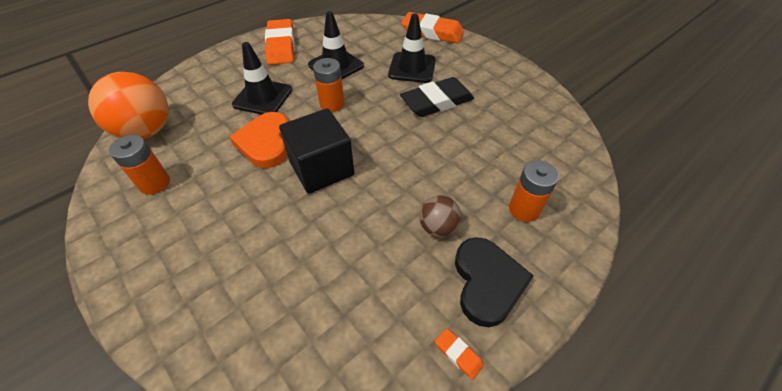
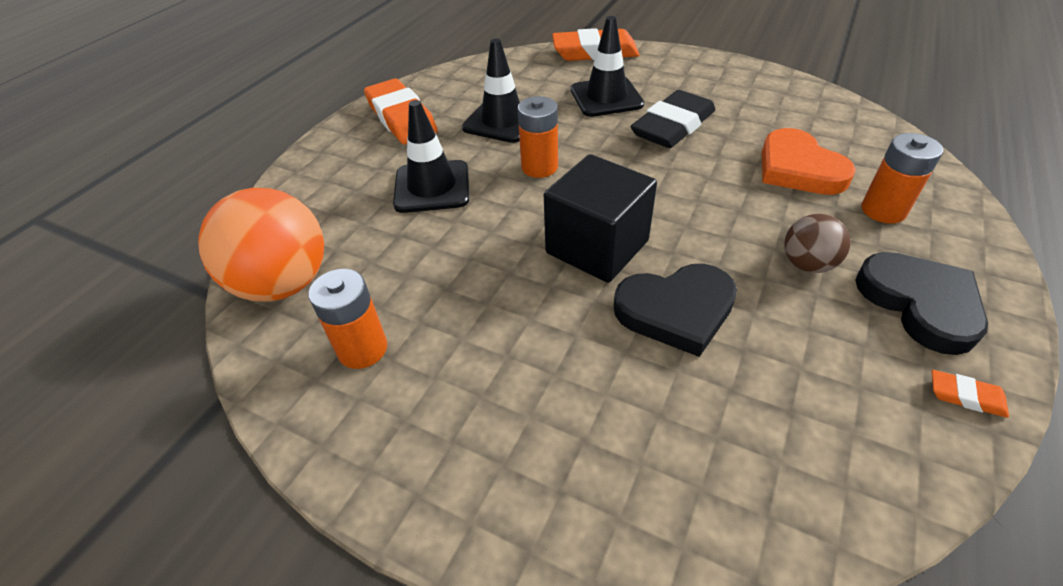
camera: 20 degrees left, 5 degrees down
orange heart [230,112,288,168] -> orange heart moved to [762,128,856,195]
none -> black heart [614,264,737,357]

